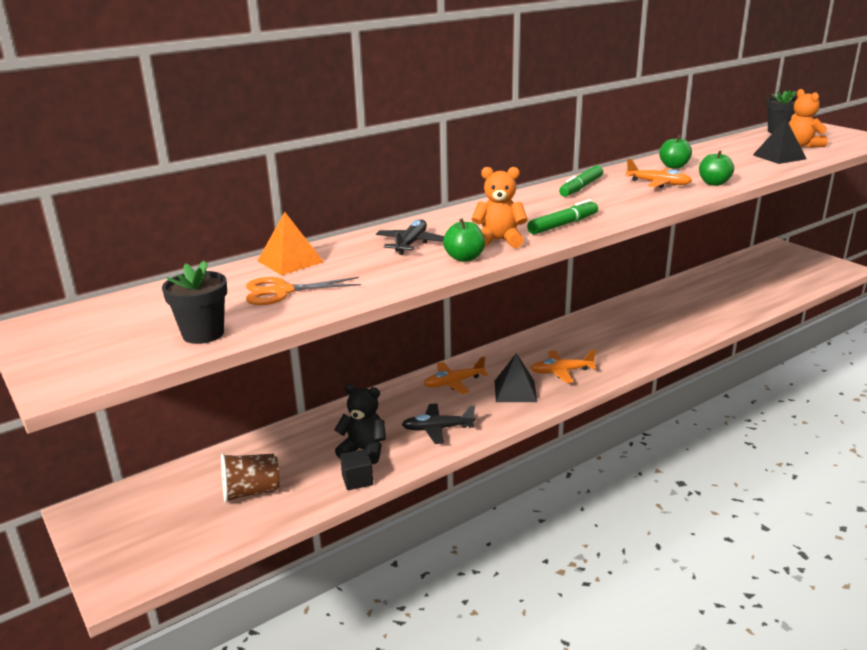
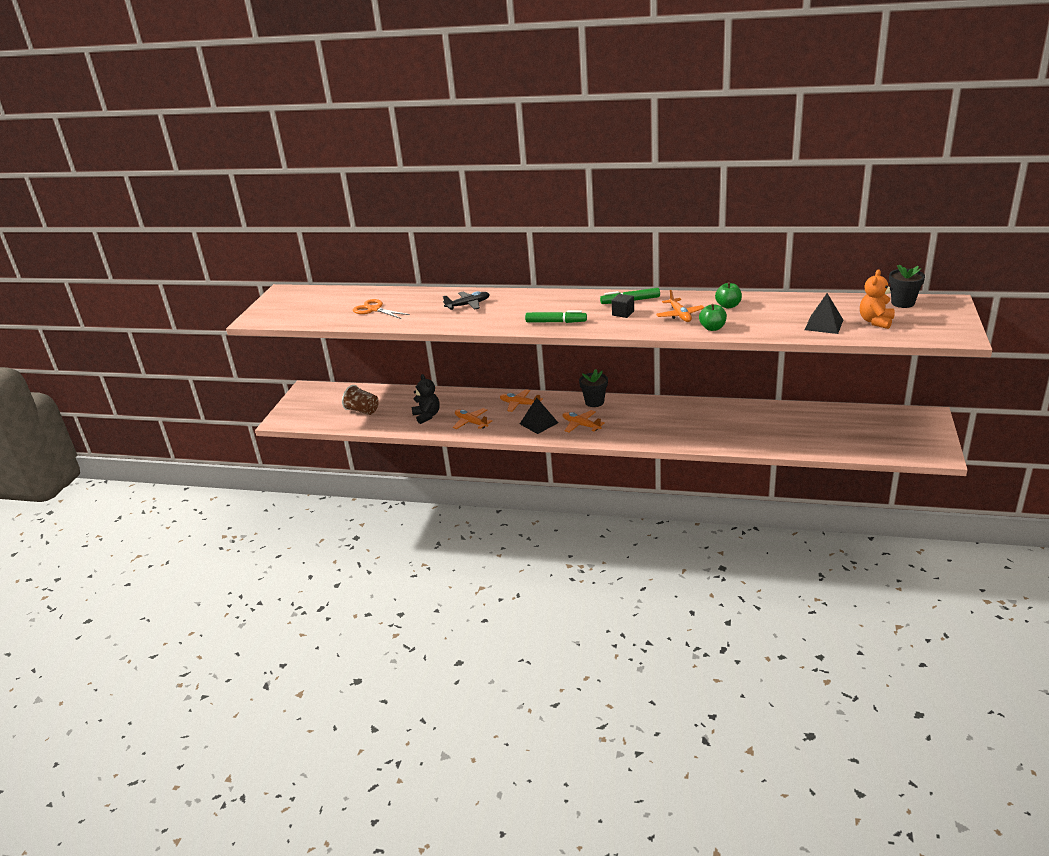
camera: 50 degrees right, 5 degrees up
black flower pot [162,261,227,344] -> black flower pot moved to [579,369,608,407]
orange pyramid [258,212,324,275] -> none
black cube [340,449,373,490] -> black cube moved to [612,294,634,318]
black plane [402,403,475,444] -> orange plane [453,408,492,429]
green apple [443,218,485,262] -> none
orange teddy bear [472,167,528,248] -> none

